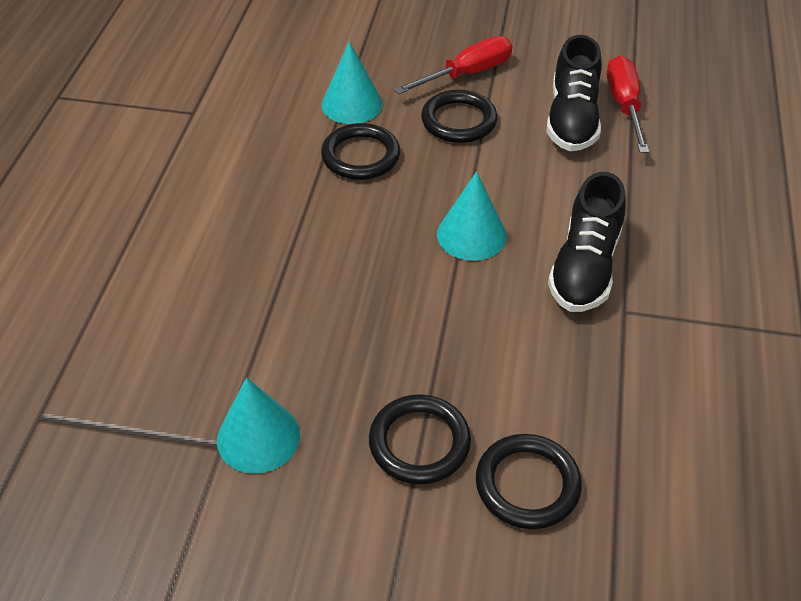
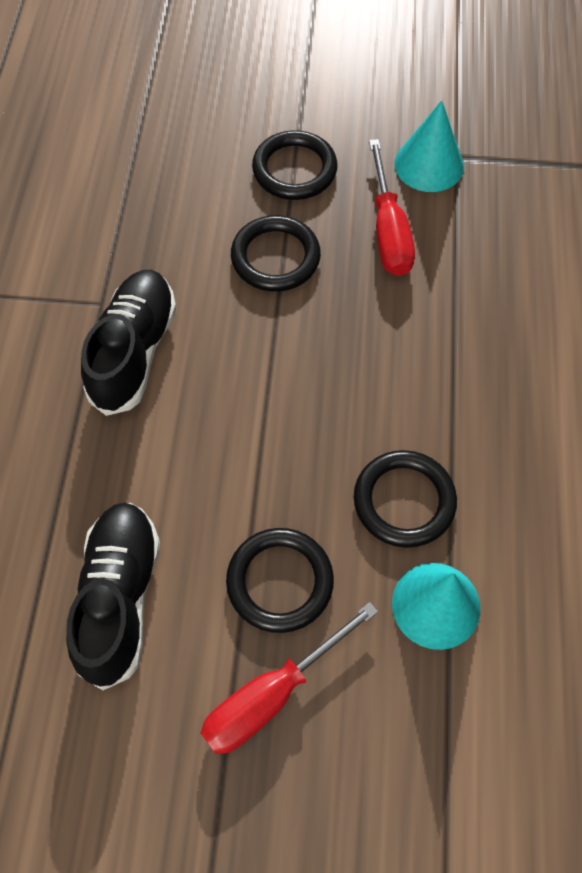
camera: 175 degrees right, 15 degrees up
turquoise cone [437,172,506,261] -> none
black ring [476,434,582,529] -> black ring moved to [231,215,321,292]
red screwdriver [607,56,649,153] -> red screwdriver moved to [369,139,415,276]

